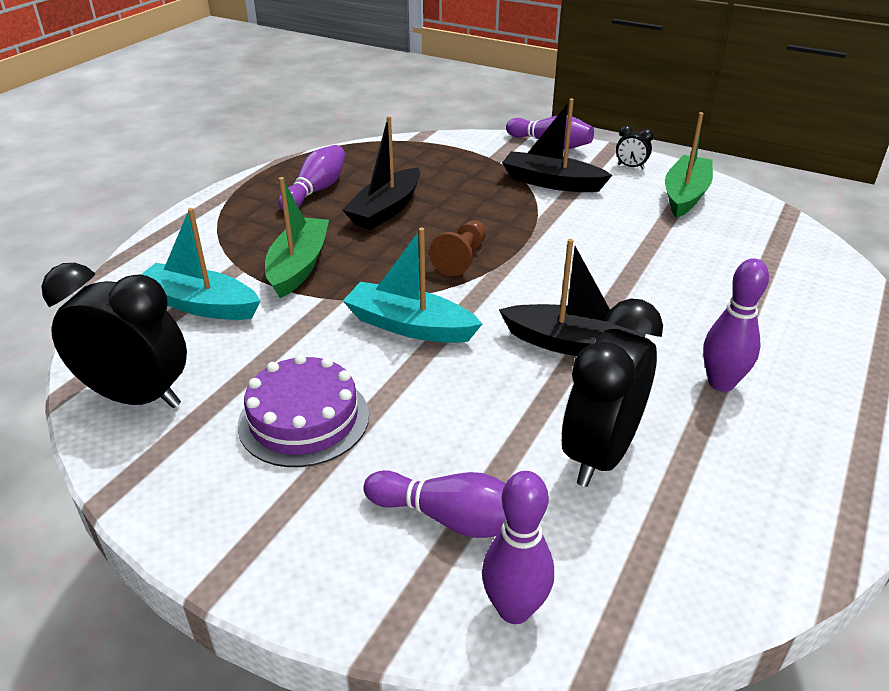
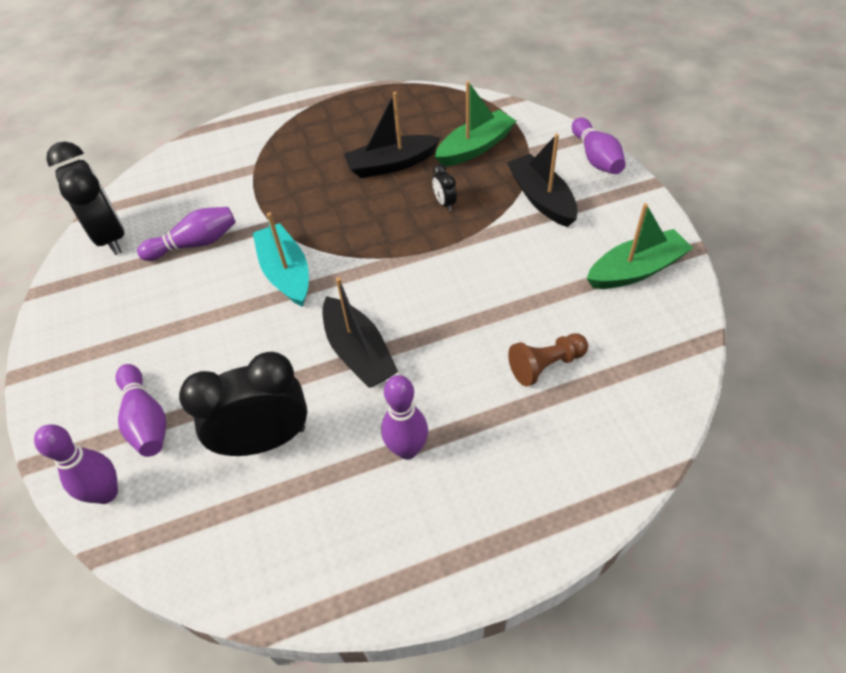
camera: 45 degrees right, 15 degrees up
turquoise boat [141,208,260,320] -> none
purple cake [238,354,369,467] -> none
green boat [265,177,329,298] -> green boat moved to [435,81,516,167]
purple bowling pin [278,145,346,210] -> purple bowling pin moved to [137,207,236,261]
brown pawn [429,220,486,276] -> brown pawn moved to [508,333,588,386]
black clock [616,125,653,169] -> black clock moved to [432,164,457,211]

